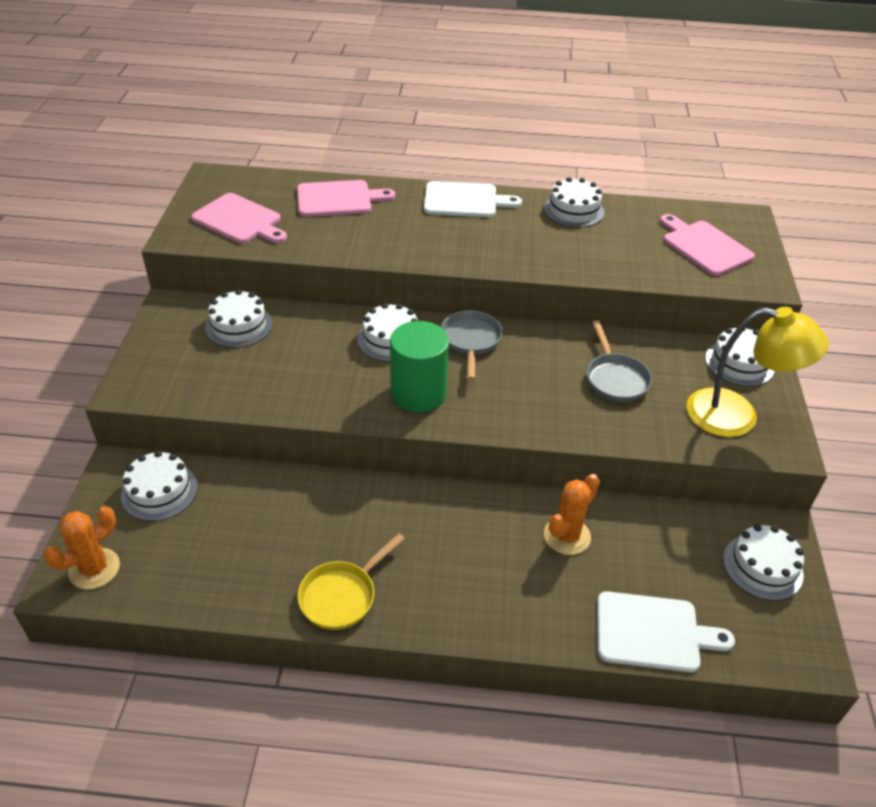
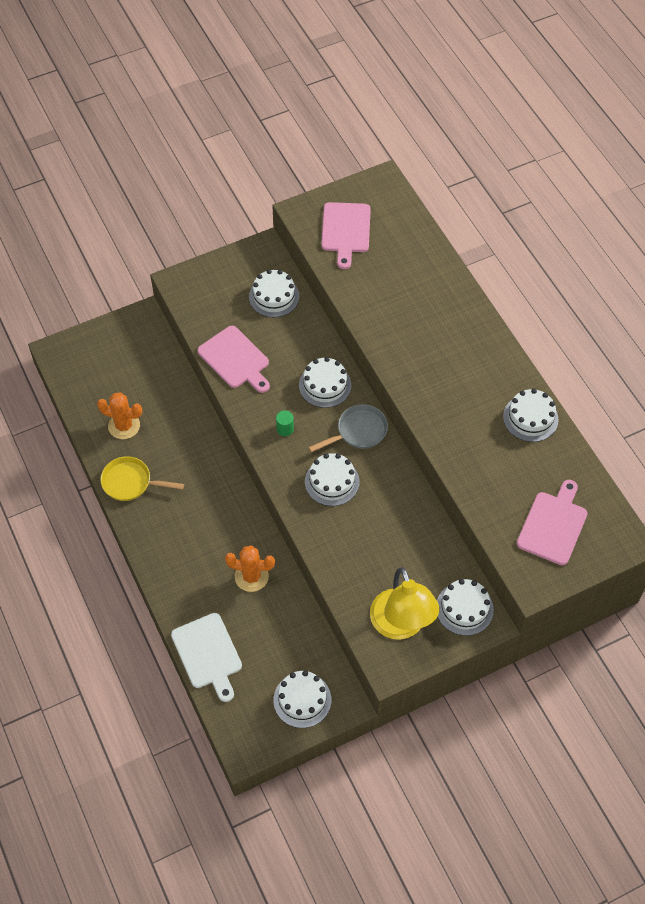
camera: 60 degrees right, 15 degrees up
orange cactus [43,506,120,590] -> orange cactus moved to [97,393,142,439]
white cake [121,451,198,521] -> white cake moved to [305,453,359,506]
pink cutting board [297,180,395,217] -> pink cutting board moved to [197,326,270,393]
green cylinder [390,321,449,413] -> green cylinder [276,410,294,436], size x0.41
white cutting board [424,181,522,217] -> none
grey pan [587,320,652,402] -> none

